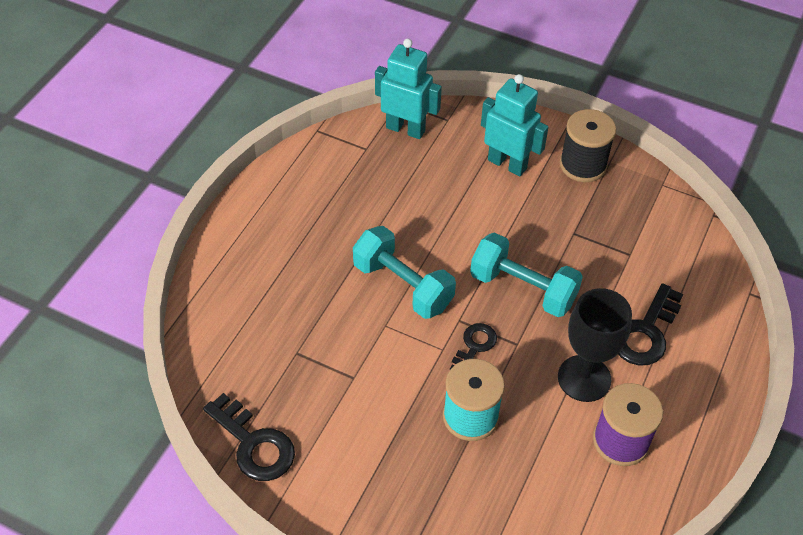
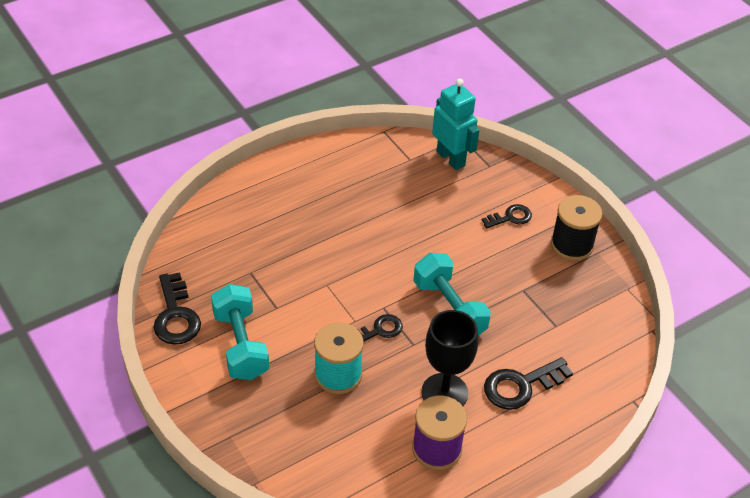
camera: 30 degrees right, 5 degrees down
turquoise dumbbell [353,226,456,319] -> turquoise dumbbell moved to [211,284,269,380]
turquoise robot [481,74,548,176] -> black key [482,204,532,228]

